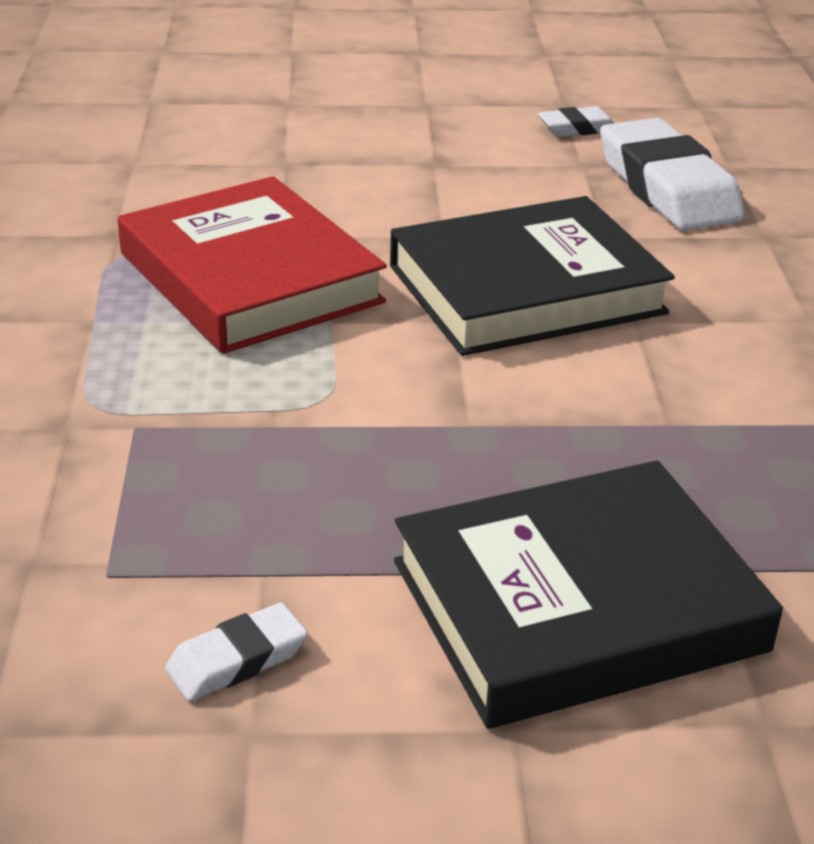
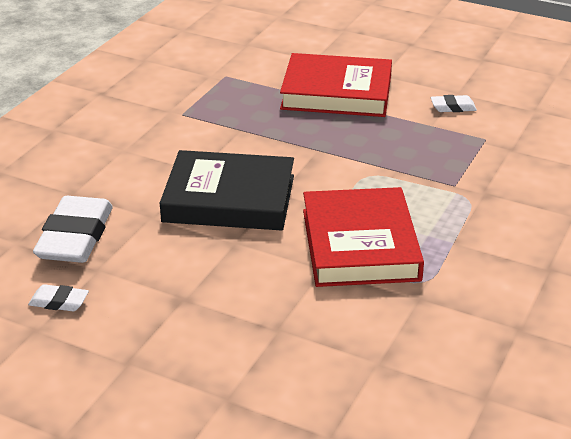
camera: 150 degrees left, 0 degrees up
black book [394,460,783,729] -> red book [280,53,392,117]

